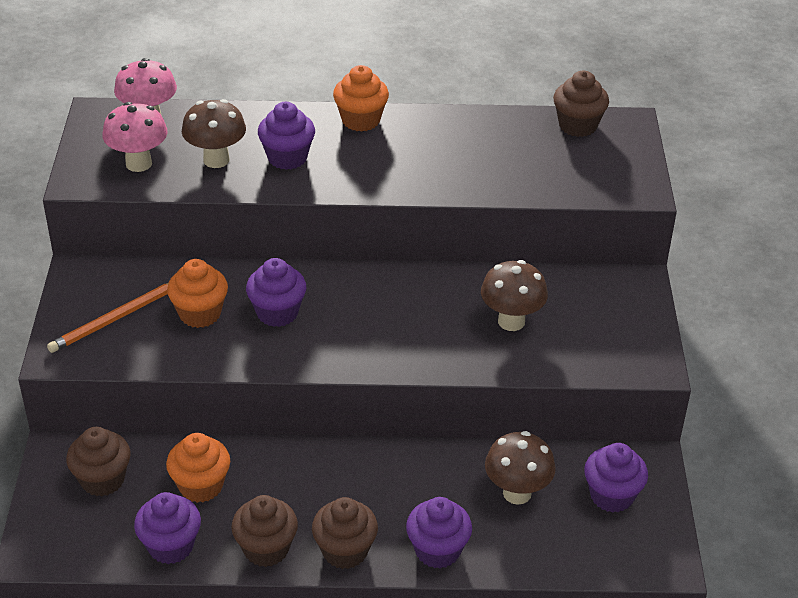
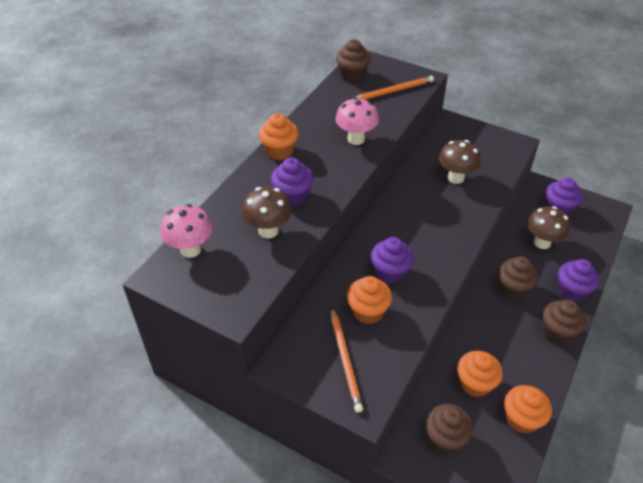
camera: 60 degrees left, 5 degrees up
pink mushroom [102,102,168,172] -> pink mushroom moved to [336,97,379,145]
purple cupcake [134,492,201,564] -> orange cupcake [504,385,552,434]
brown cupcake [231,495,298,567] -> brown cupcake moved to [498,256,538,299]
none -> orange pencil [356,76,434,100]

